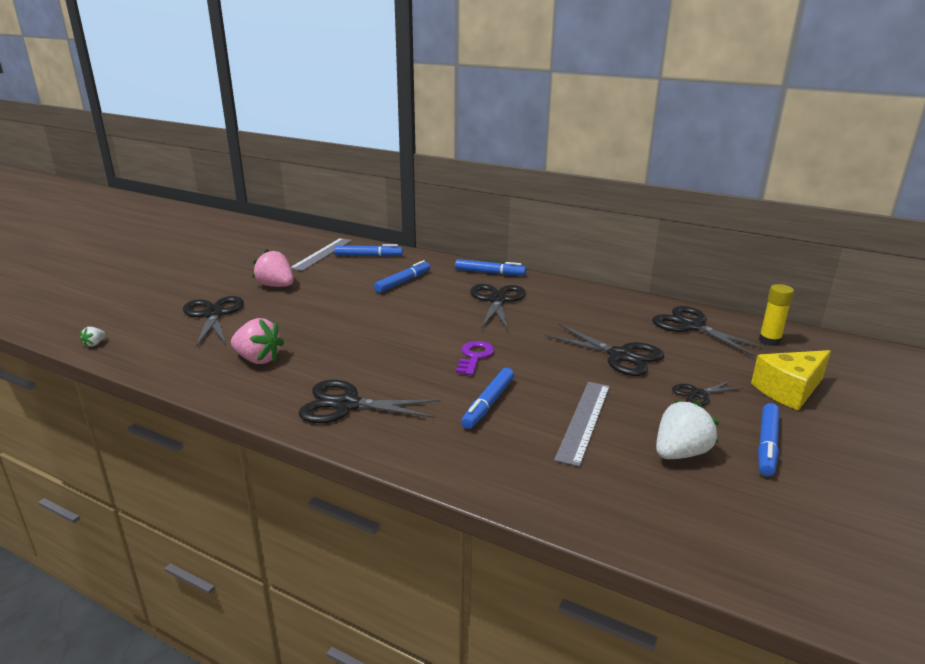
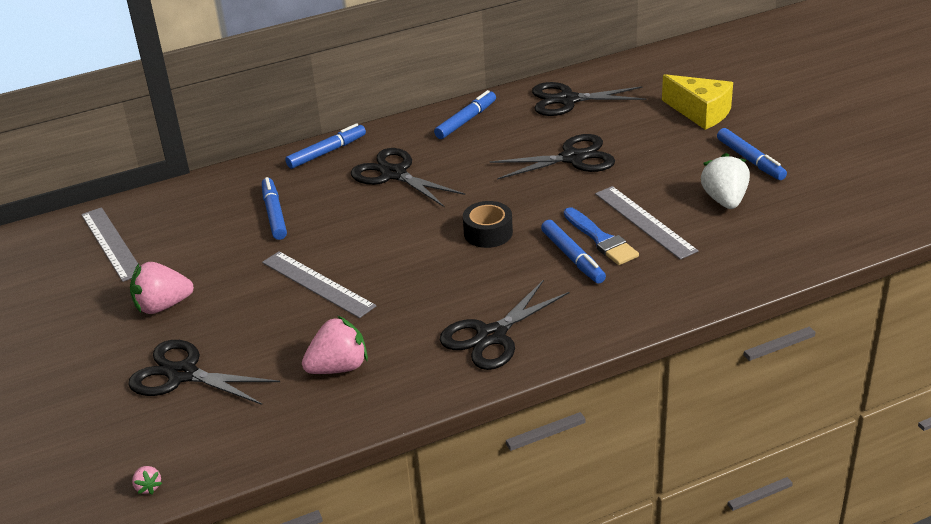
camera: 50 degrees left, 10 degrees up
white strawberry [80,327,106,347] -> pink strawberry [132,466,162,494]
blue marker [334,244,403,257] -> blue marker moved to [434,90,496,139]
purple key [456,341,494,375] -> black tape [463,201,513,248]
black scissors [672,380,745,406] -> none
yellow cheese [751,350,831,410] -> yellow cheese turned 60 degrees counterclockwise [662,74,733,130]
yellow glue stick [759,284,794,346] -> none
none -> grey ruler [262,251,376,318]
none -> blue brush [564,207,639,265]

